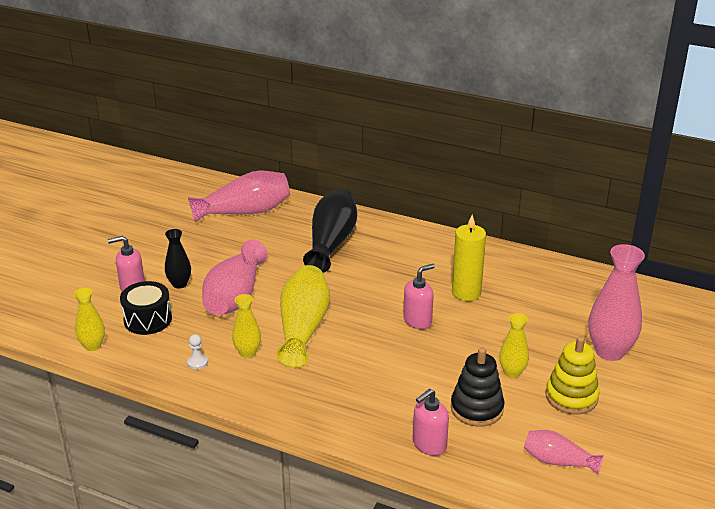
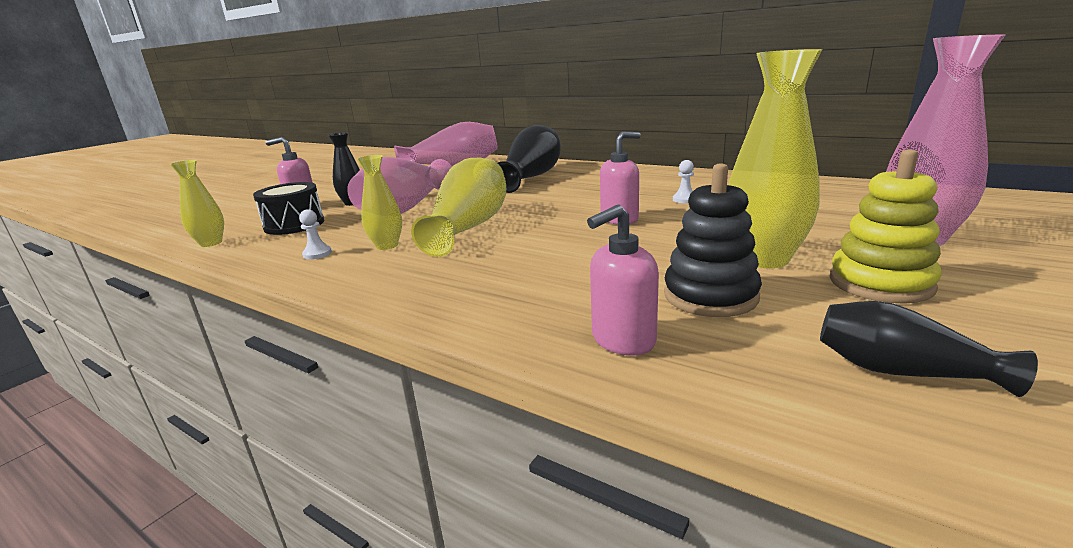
camera: 10 degrees right, 10 degrees down
yellow candle [452,214,486,301] -> white pawn [673,160,694,203]
yellow vase [499,313,529,378] -> yellow vase [728,49,823,268], size x1.79
pink vase [524,430,604,474] -> black vase [820,301,1038,397]

